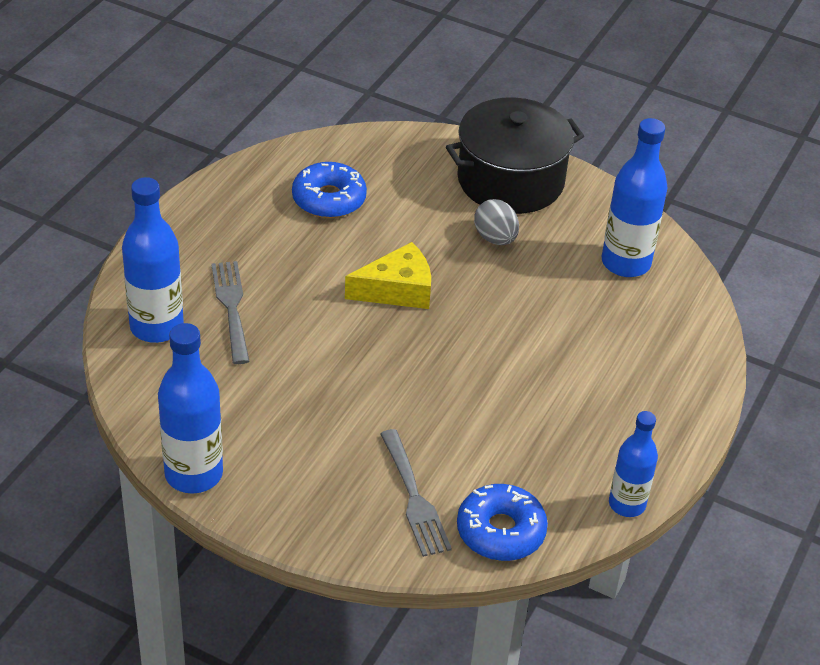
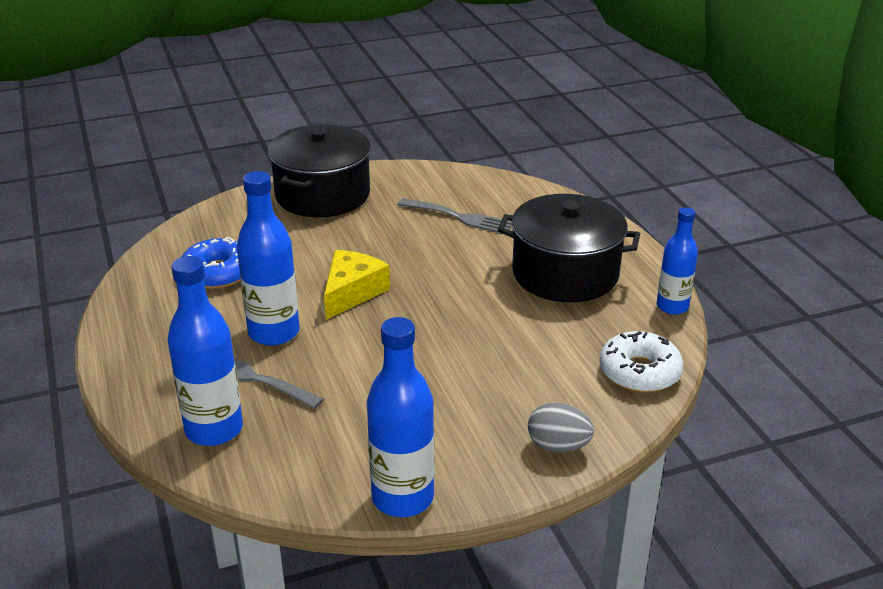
camera: 45 degrees left, 10 degrees down
grey fork [380,429,452,557] -> grey fork moved to [397,198,512,234]
blue donut [457,484,548,561] -> white donut [599,331,683,392]
grey egg [474,199,519,245] -> grey egg moved to [528,402,594,452]
blue bottle [602,118,667,277] -> blue bottle moved to [237,171,299,346]
none -> black pot [498,194,640,302]

